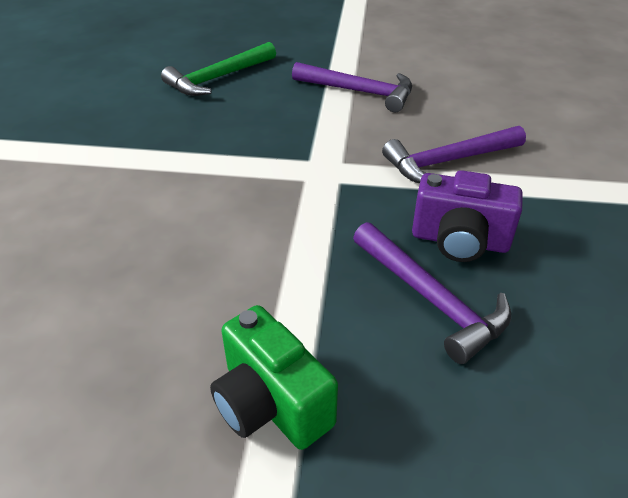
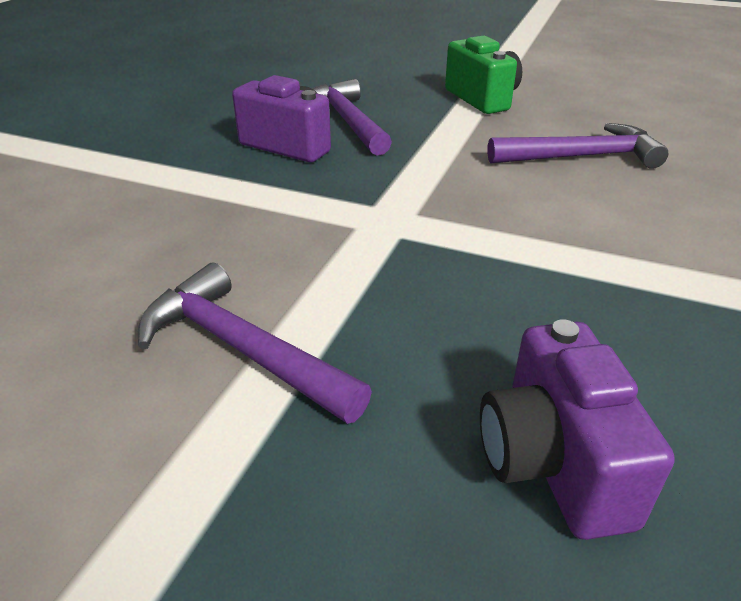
camera: 165 degrees left, 5 degrees down
green hammer [161,42,276,96] -> purple camera [480,319,675,540]
purple hammer [382,126,526,183] -> purple hammer moved to [487,123,669,169]

